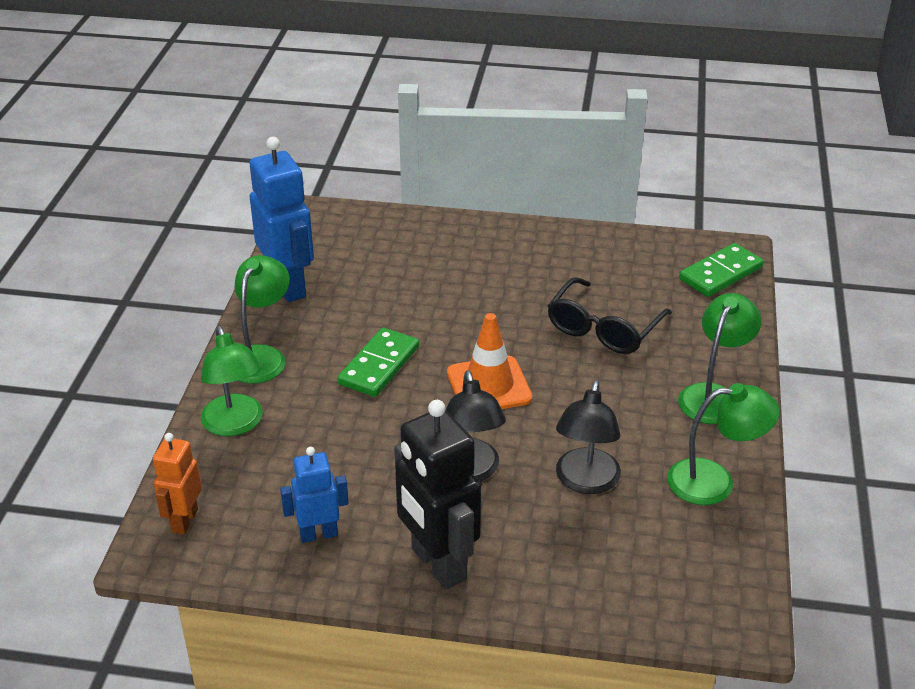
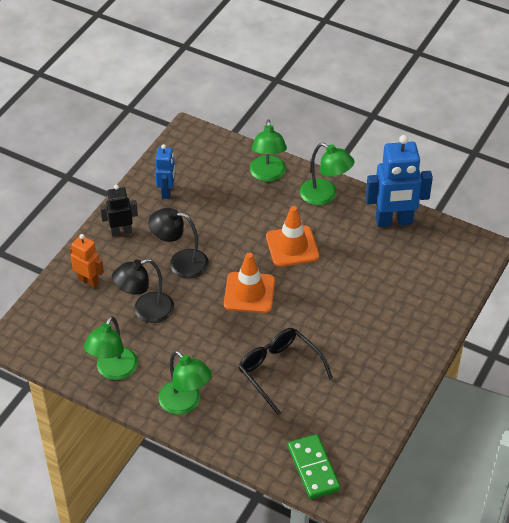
camera: 110 degrees right, 10 degrees up
orange robot [153,433,202,534] -> orange robot moved to [70,234,104,288]
green lamp [201,326,263,436] -> green lamp turned 90 degrees counterclockwise [250,119,287,182]
green domino [338,327,419,397] -> orange traffic cone [266,206,319,267]
black robot [394,400,481,589] -> black robot [100,185,138,236], size x0.57
black lamp [556,380,621,494] -> black lamp turned 60 degrees counterclockwise [112,259,174,323]

